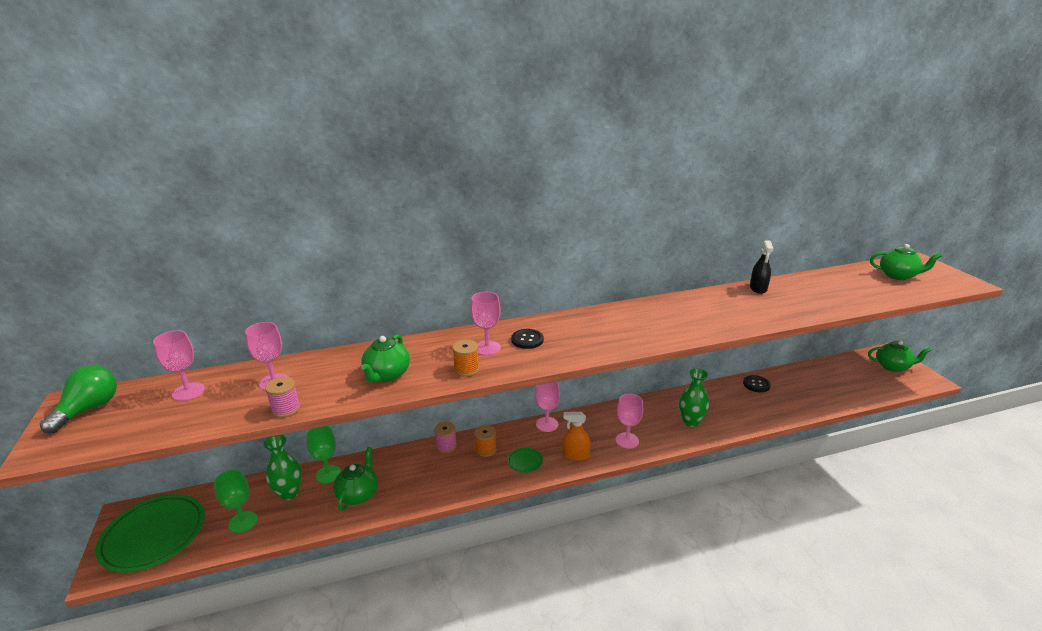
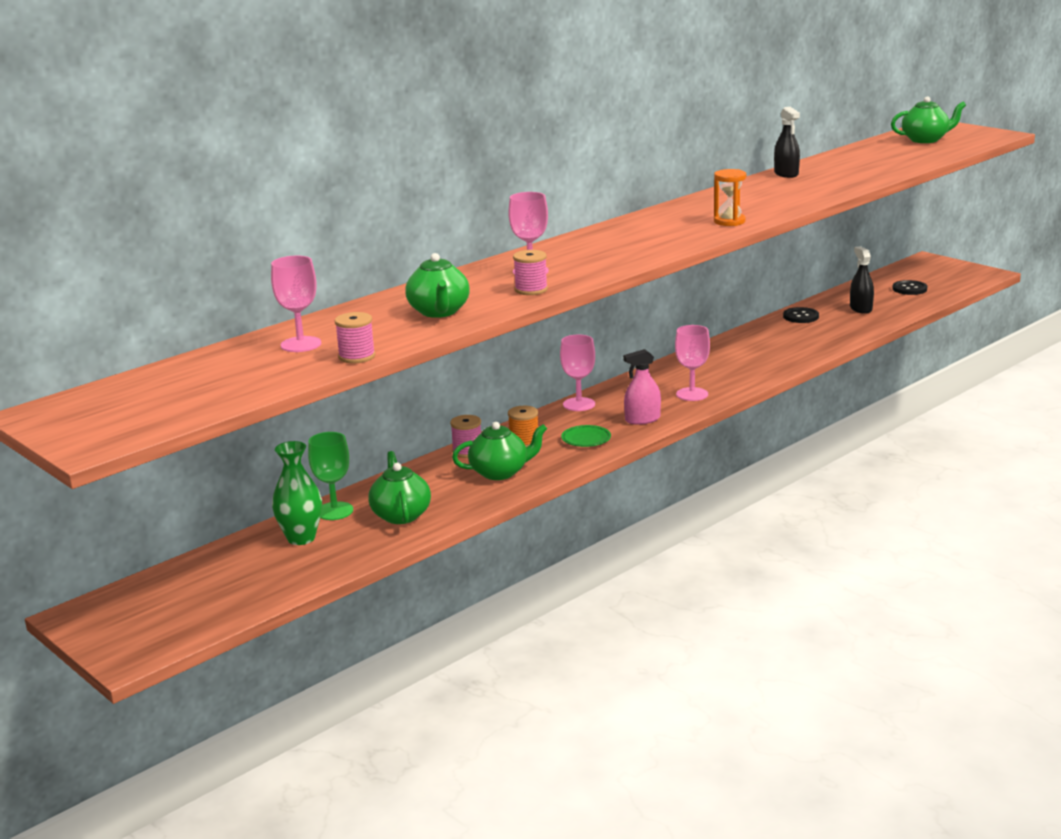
camera: 25 degrees left, 5 degrees down
green light bulb [40,365,117,434] -> none
green plate [95,494,205,573] -> none
pink goblet [153,330,205,401] -> none
green goblet [214,470,258,533] -> none
orange spool [452,340,479,377] -> pink spool [513,250,548,295]
black button [511,329,544,349] -> black button moved to [892,280,927,295]
orange spray bottle [562,412,591,461] -> pink spray bottle [623,349,661,425]
green vase [679,368,709,427] -> none
green teapot [868,340,931,372] -> green teapot moved to [452,422,547,480]
none -> orange hourglass [714,169,746,226]
none -> black spray bottle [850,246,874,314]

